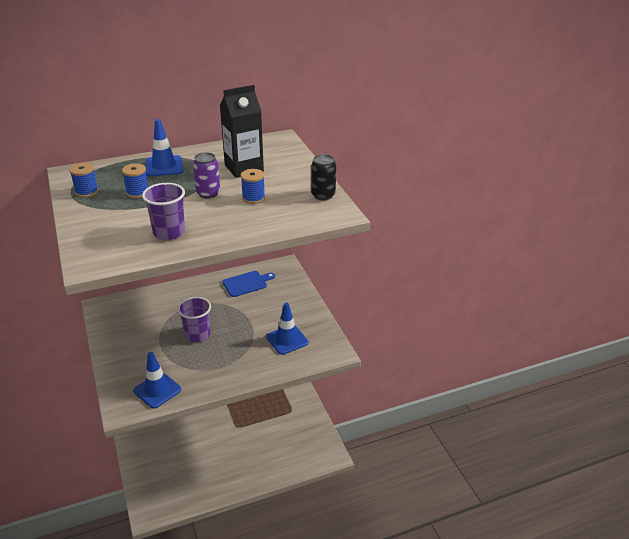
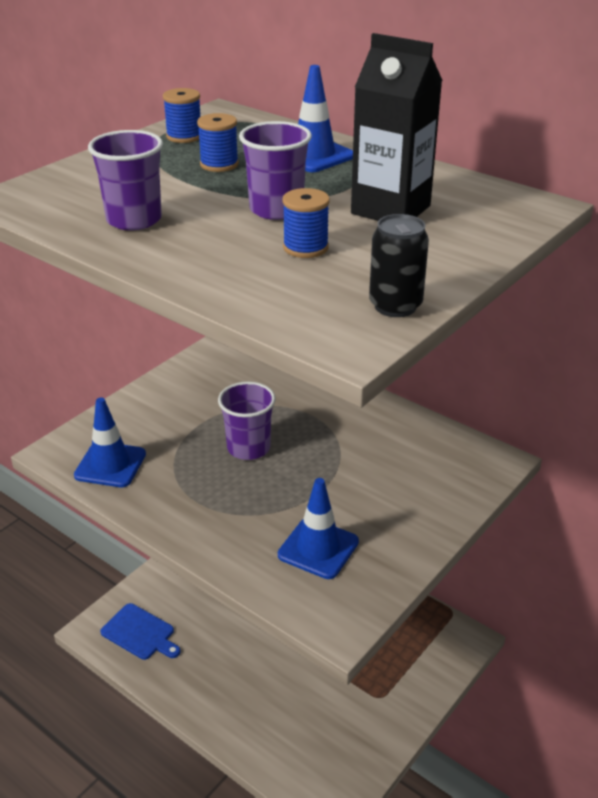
camera: 60 degrees right, 0 degrees up
purple can [193,152,220,199] -> purple cup [239,121,312,220]
blue cutting board [222,271,275,297] -> blue cutting board moved to [100,603,180,660]

